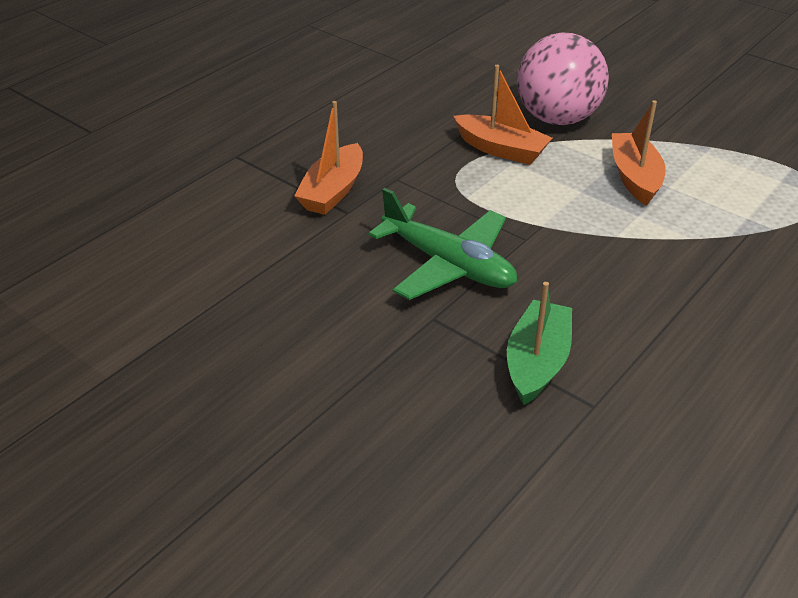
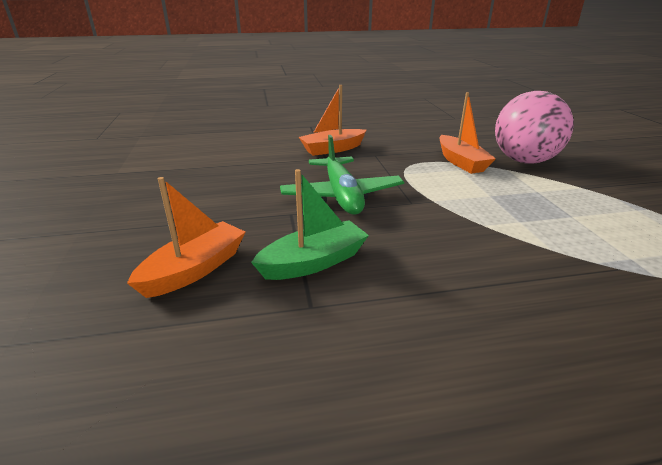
camera: 40 degrees right, 10 degrees down
orange boat [612,100,666,205] -> orange boat moved to [127,177,245,298]

